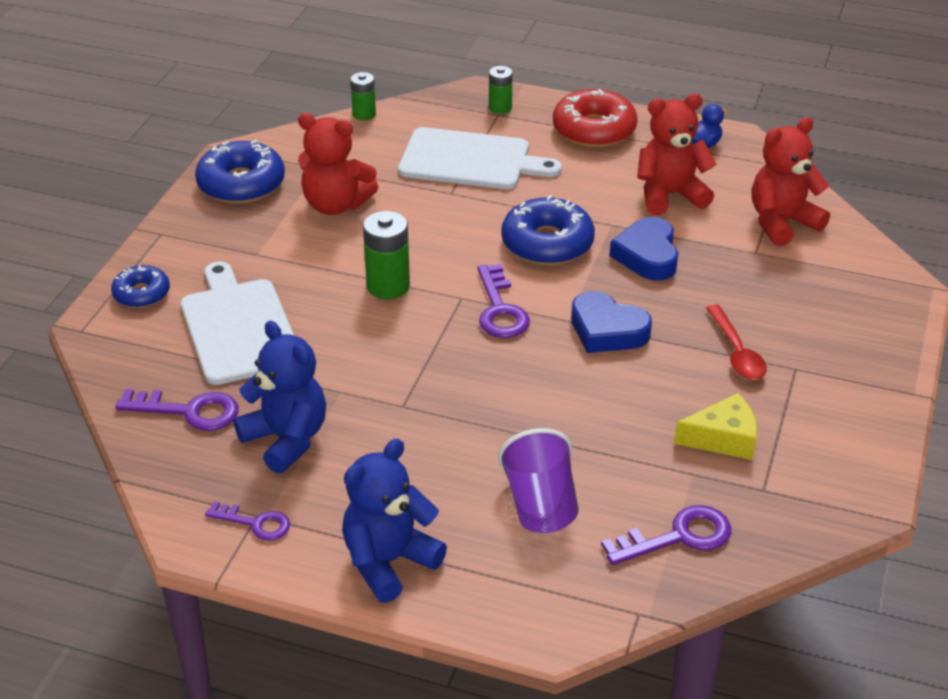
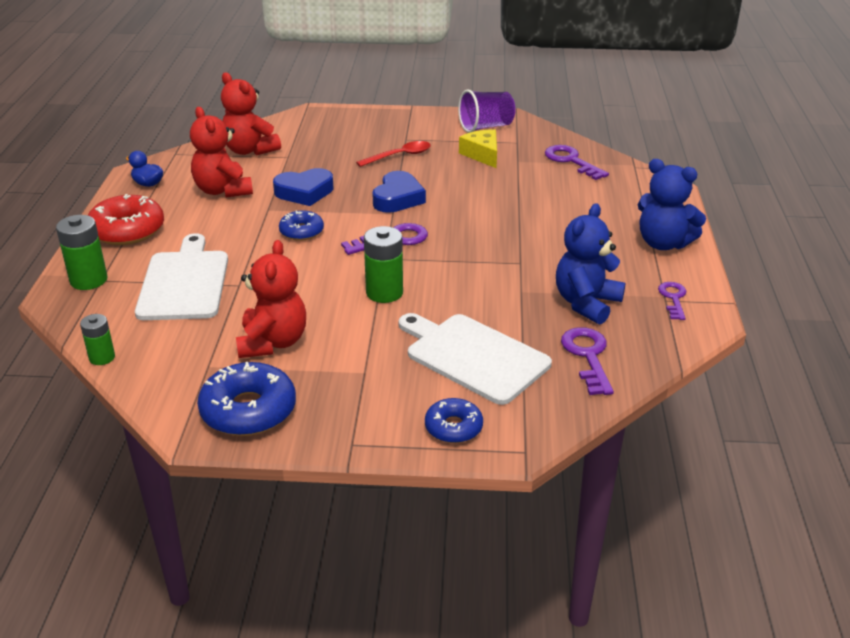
camera: 105 degrees left, 5 degrees down
white cutting board [181,261,294,385] -> white cutting board turned 75 degrees clockwise [398,313,552,405]
green battery [489,66,513,114] -> green battery [56,215,107,290], size x1.60
purple cup [498,428,579,533] -> purple cup moved to [458,89,516,133]
blue donut [501,195,595,265] -> blue donut [279,210,324,241], size x0.59

